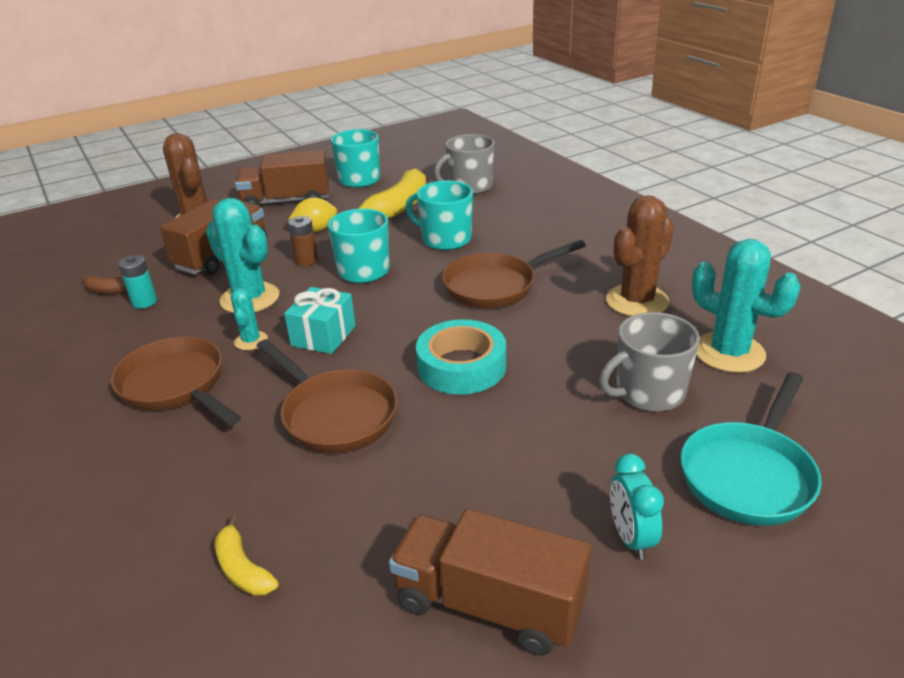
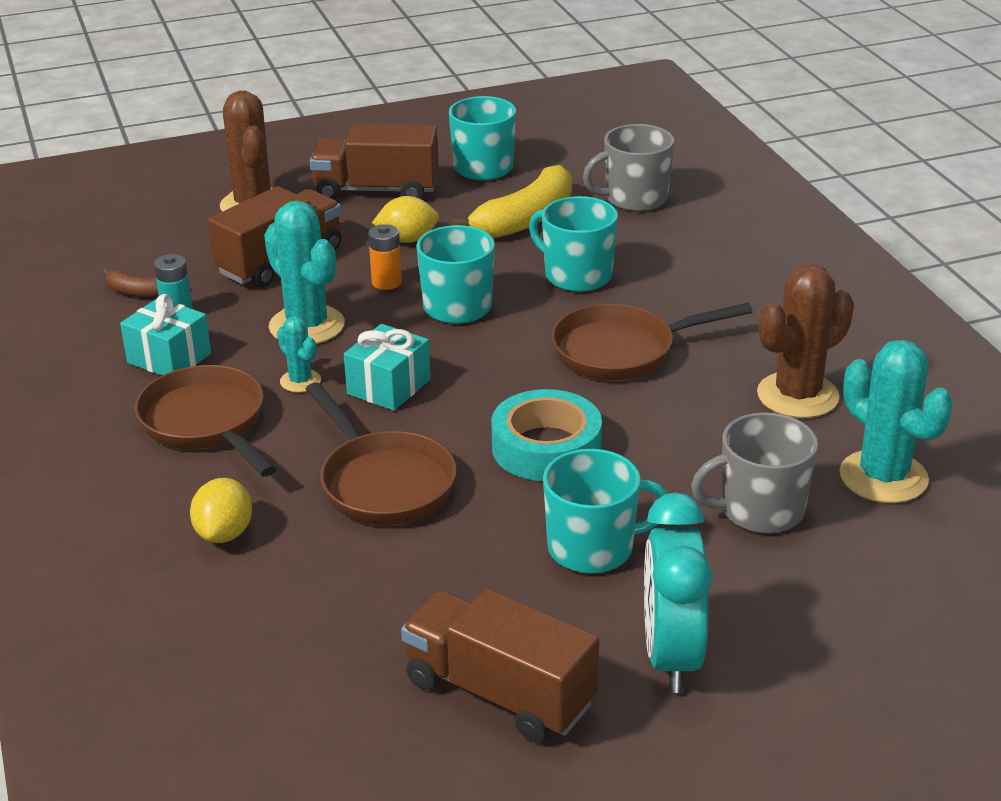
camera: 10 degrees right, 0 degrees up
yellow banana [215,516,279,596] -> none
turquoise cactus [231,288,268,350] -> turquoise cactus turned 45 degrees counterclockwise [277,316,321,392]
brown battery [288,216,318,266] -> orange battery [368,224,402,290]
turquoise clock [610,454,664,560] -> turquoise clock [644,492,712,693], size x1.71
turquoise pan [680,372,822,526] -> none
none -> turquoise gift [120,294,211,376]
none -> yellow lemon [190,478,252,543]
none -> turquoise mug [543,449,668,574]

